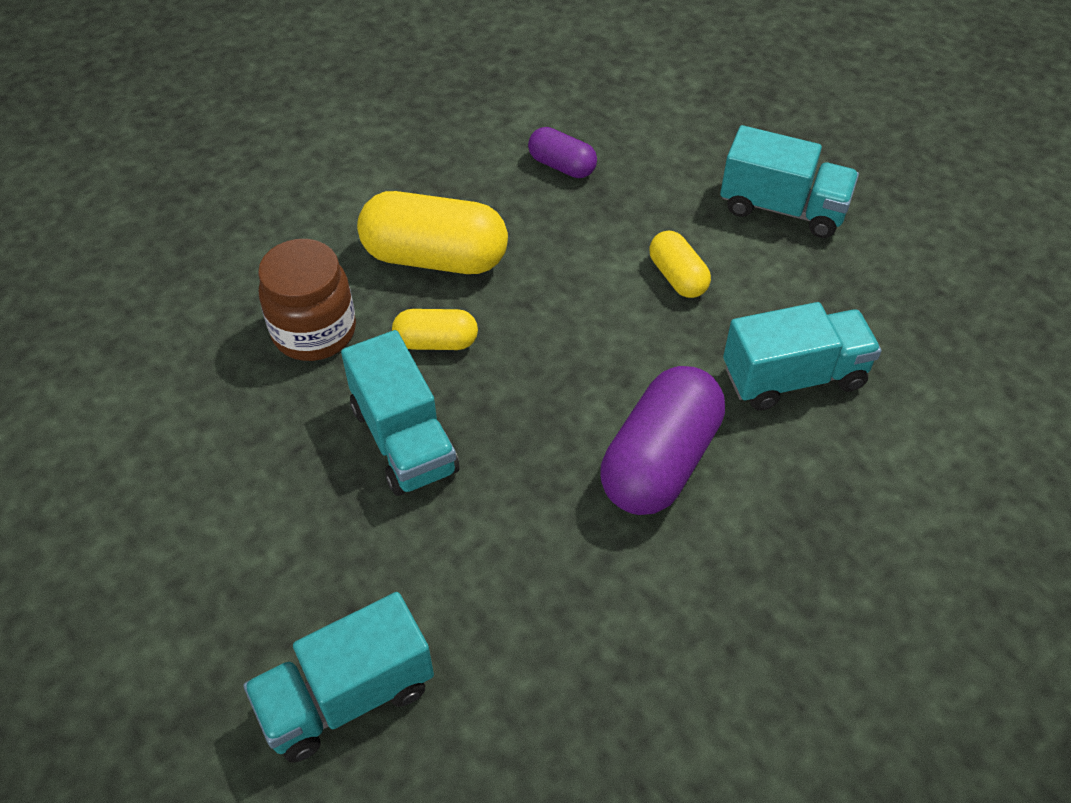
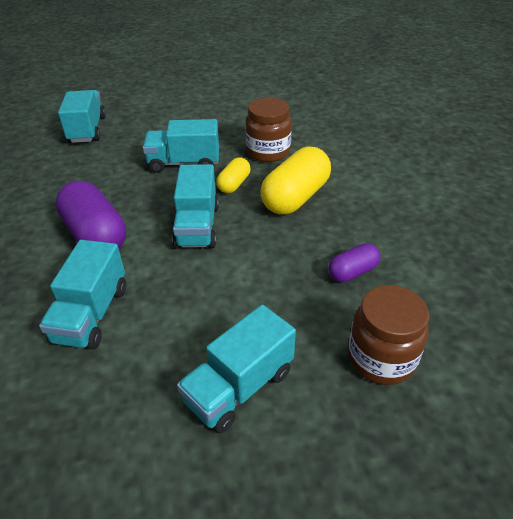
camera: 115 degrees right, 10 degrees down
yellow capsule [649,231,711,298] -> none
none -> turquoise truck [172,164,219,249]
none -> brown jar [348,285,429,385]

